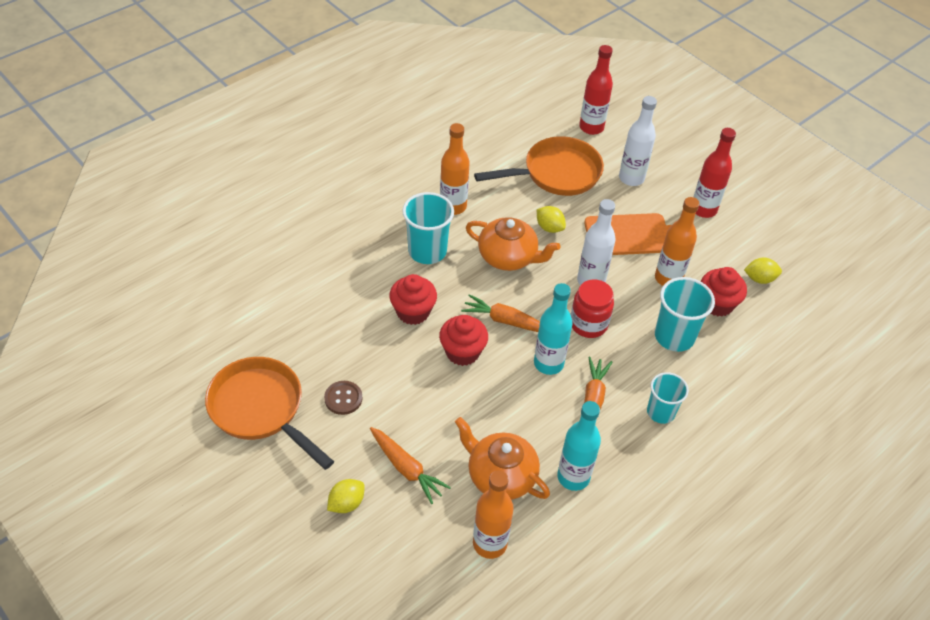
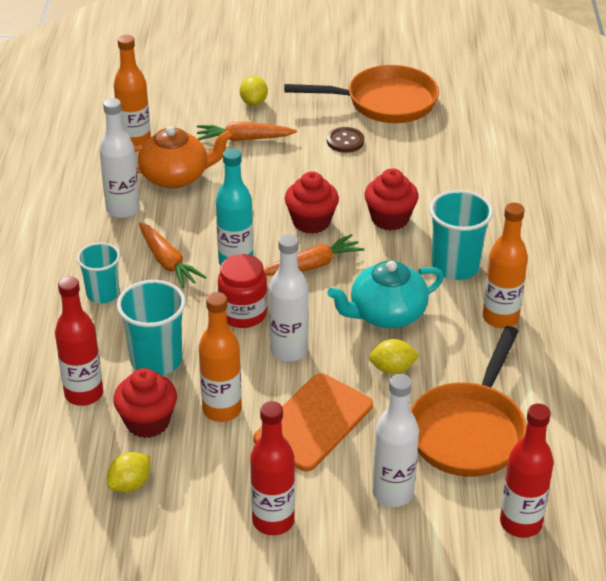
camera: 135 degrees right, 10 degrees down
orange teapot [466,217,560,271] -> turquoise teapot [328,260,444,328]
turquoise bottle [557,401,601,491] -> white bottle [99,98,140,218]
none -> red bottle [55,276,103,406]

